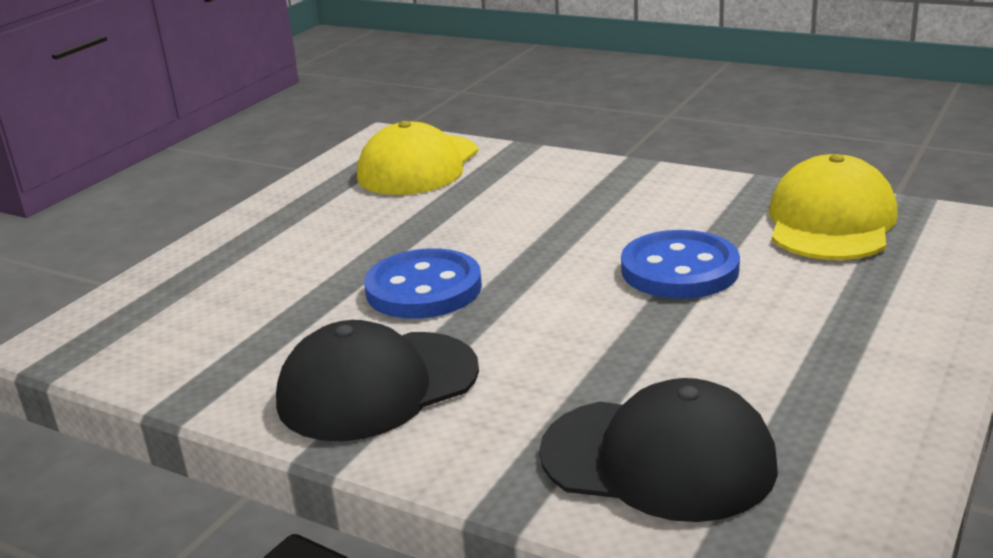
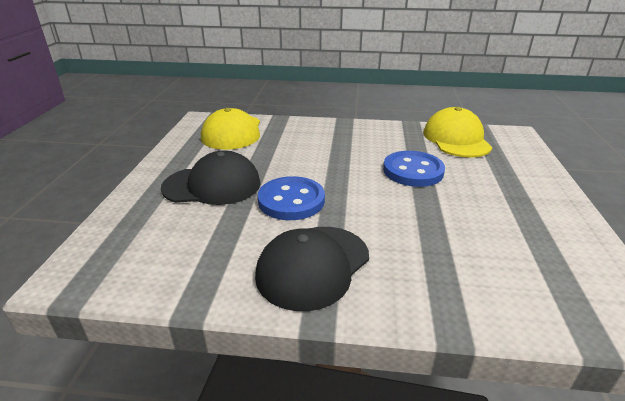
camera: 25 degrees left, 5 degrees up
black cap [539,378,778,522] -> black cap moved to [161,150,261,205]

